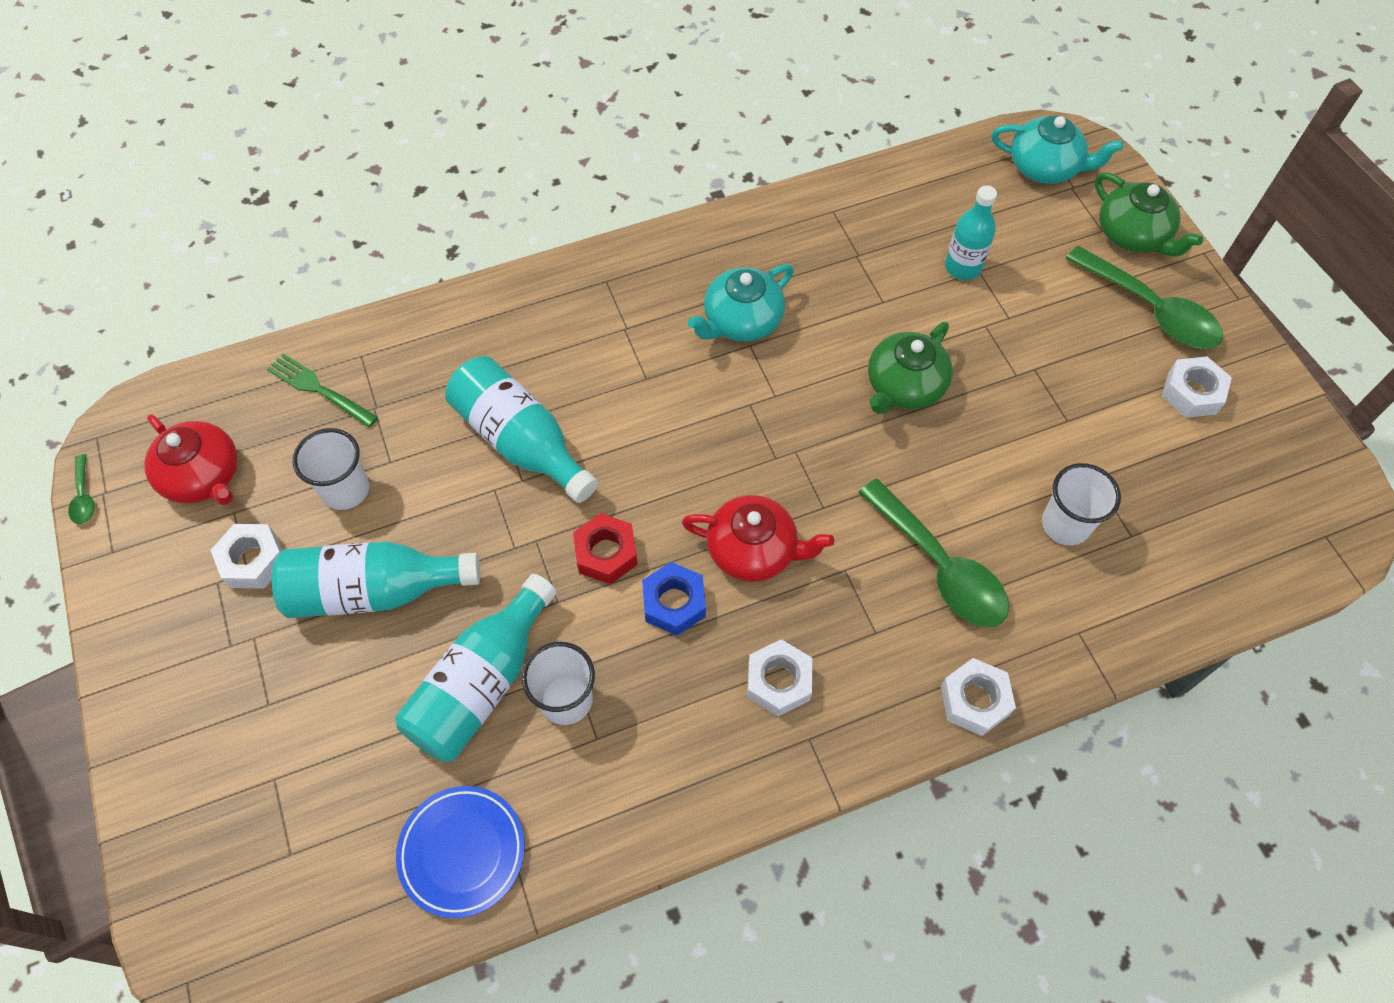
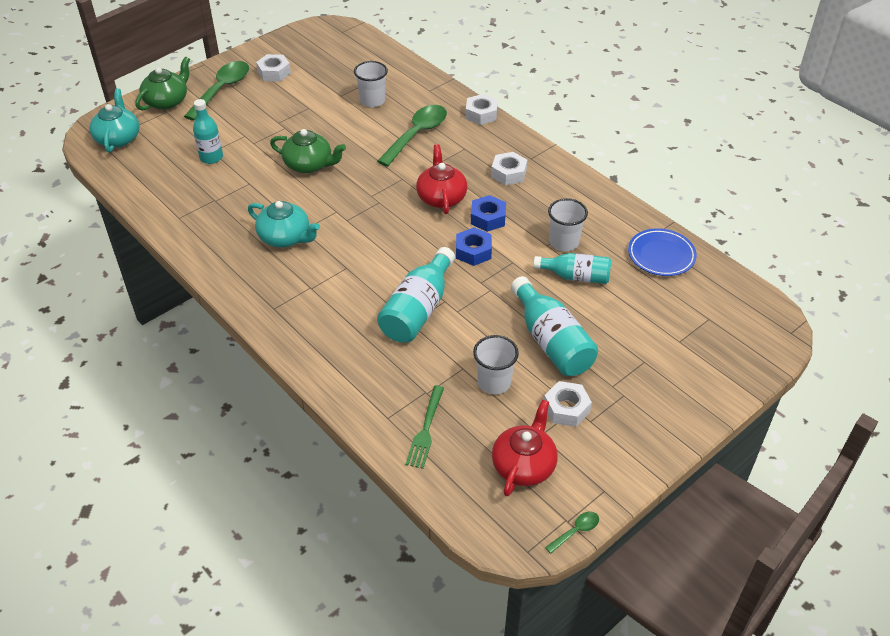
camera: 110 degrees left, 15 degrees down
turquoise bottle [395,574,557,762] -> turquoise bottle [533,253,611,284], size x0.66
red nut [573,513,638,584] -> blue nut [456,227,492,266]

